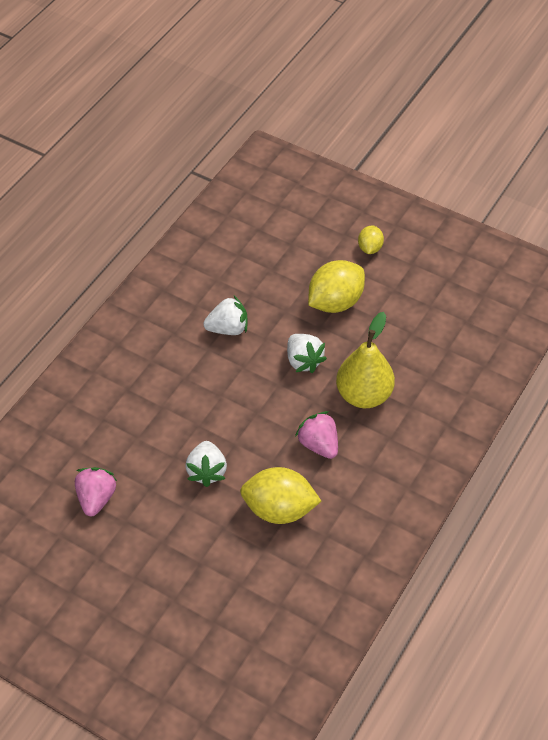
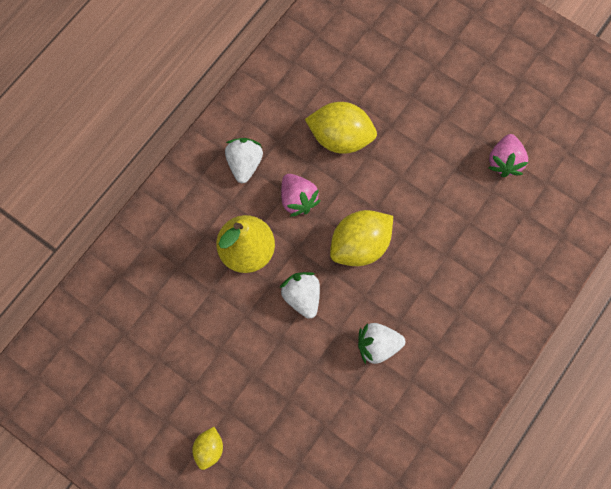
camera: 175 degrees left, 20 degrees up
white strawberry [185,441,227,487] -> white strawberry moved to [225,138,263,183]
yellow lemon [308,260,365,313] -> yellow lemon moved to [330,210,393,266]

